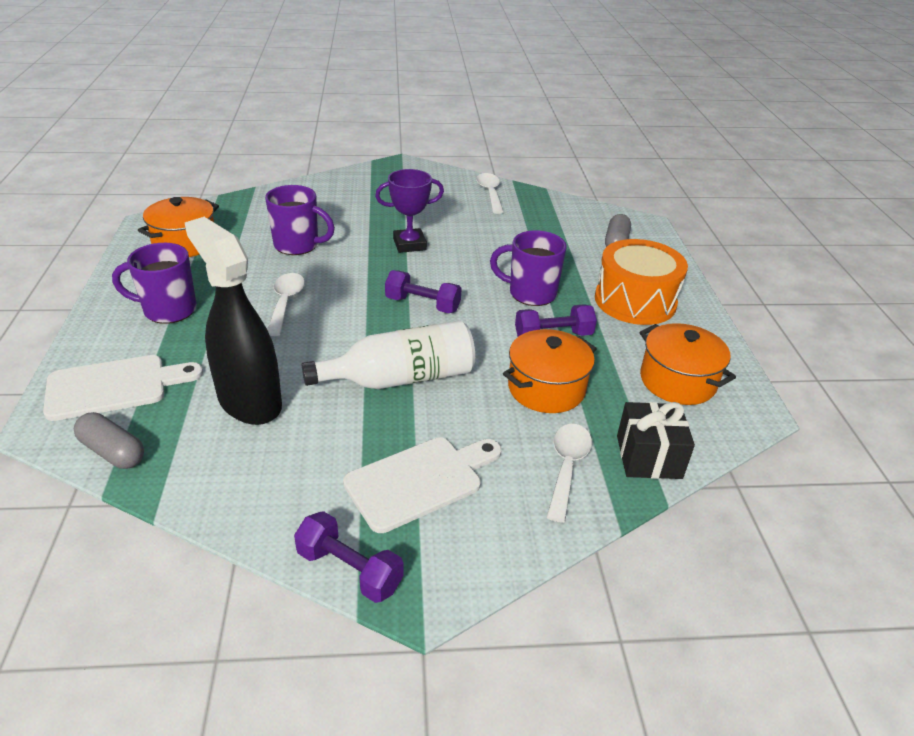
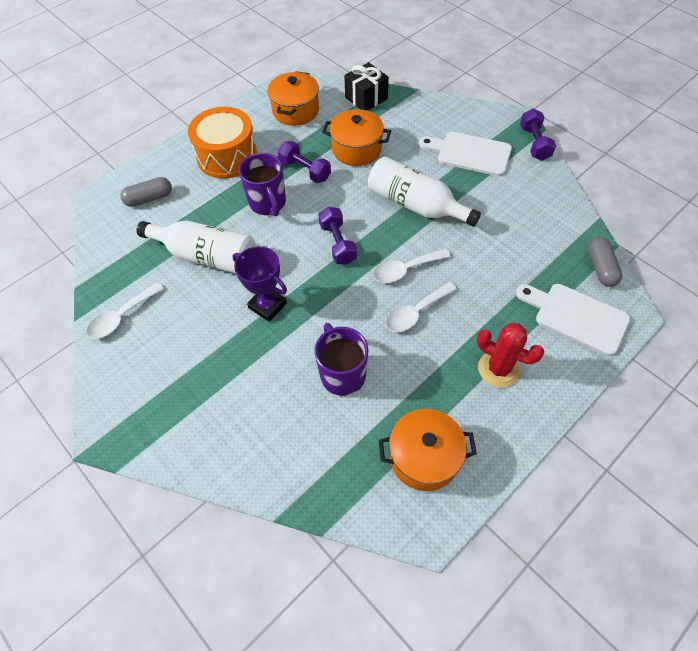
camera: 125 degrees left, 20 degrees up
purple mug [112,243,197,324] -> red cactus [477,323,544,387]
black spray bottle [185,217,282,425] -> none
white spoon [546,424,592,523] -> white spoon moved to [373,249,451,283]
none -> white bottle [136,220,256,273]

